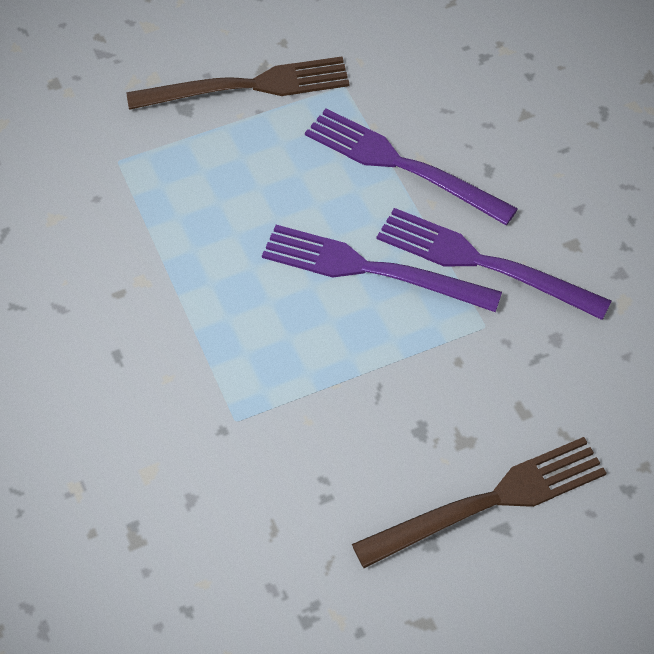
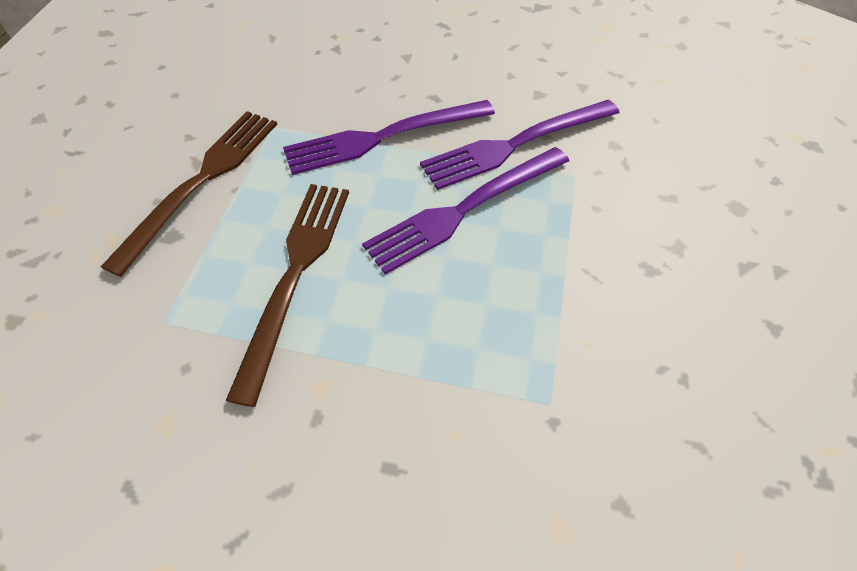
camera: 55 degrees left, 0 degrees up
brown fork [352,437,607,568] -> brown fork moved to [226,184,349,407]

